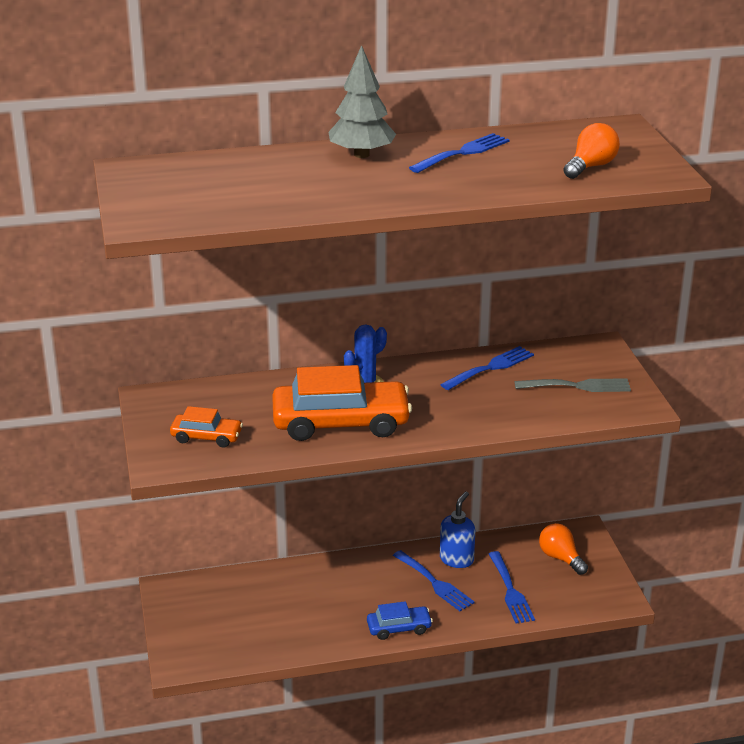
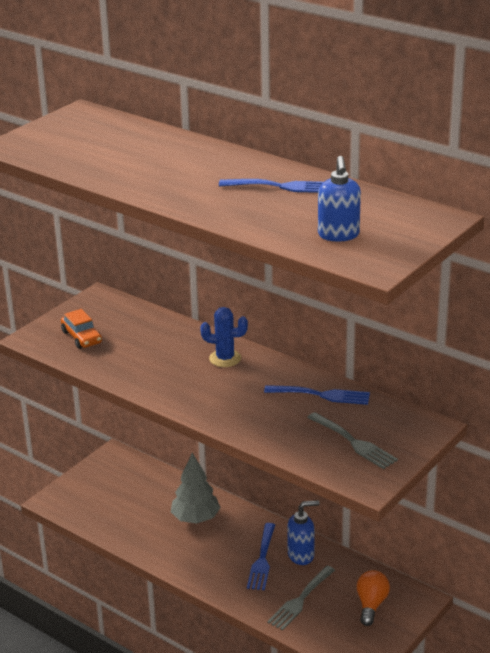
camera: 50 degrees right, 0 degrees up
orange car [272,365,412,441] -> none
grey tree [328,45,396,158] -> grey tree moved to [171,453,221,524]
blue car [367,601,433,640] -> none
blue fork [489,551,535,624] -> grey fork [267,566,335,630]
orange light bulb [563,123,620,179] -> blue soap dispenser [318,156,361,241]

